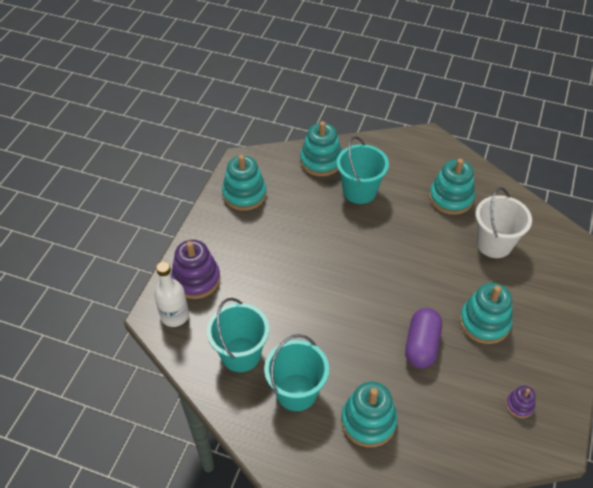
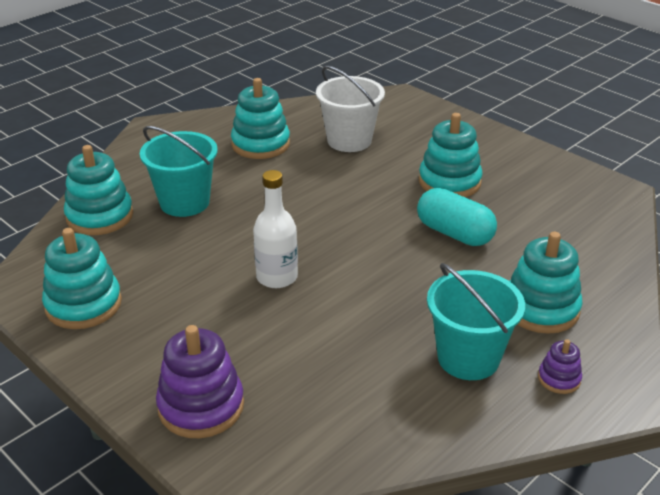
camera: 65 degrees left, 15 degrees down
white bottle [154,262,189,327] -> white bottle moved to [253,170,298,288]
turquoise bucket [207,298,269,372] -> none
purple capsule [405,308,442,368] -> turquoise capsule [417,188,497,246]
purple stacking toy [506,386,536,418] -> purple stacking toy moved to [538,339,582,394]

